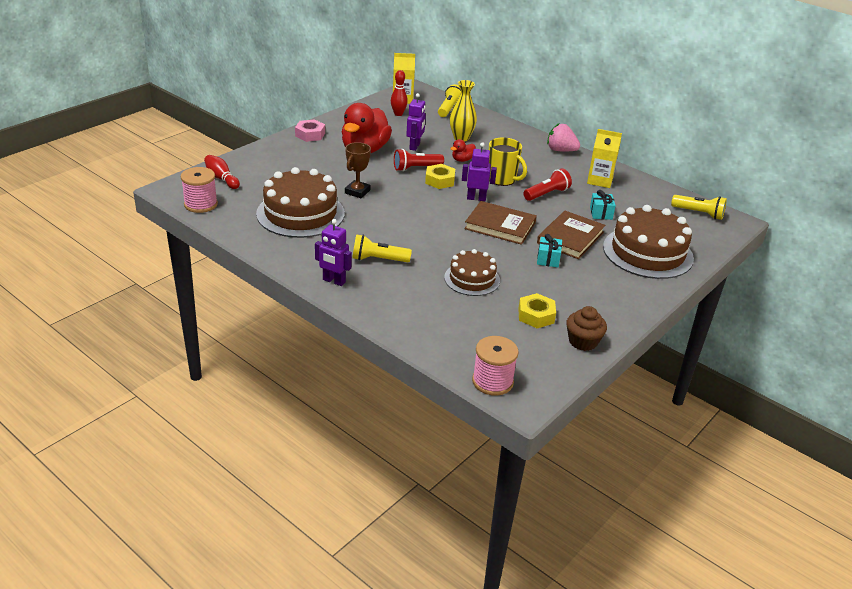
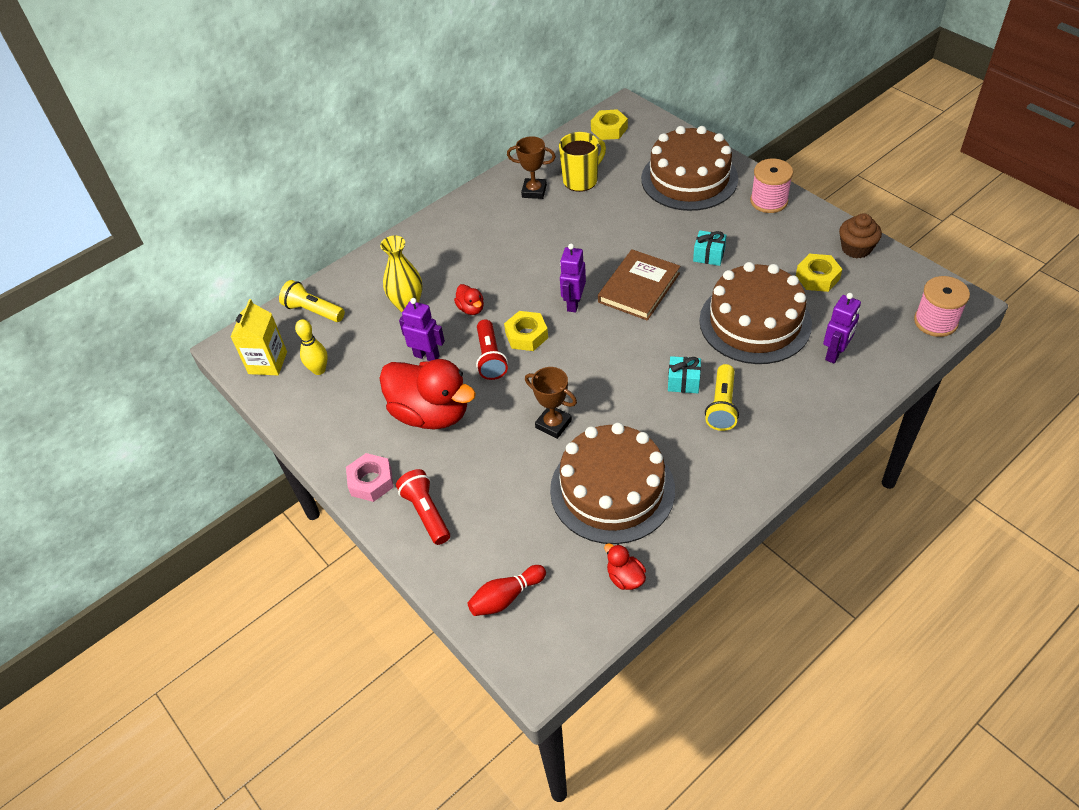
camera: 75 degrees left, 15 degrees up
pink spool [181,167,218,213] -> pink spool moved to [750,159,793,213]
purple robot [315,219,352,286] -> purple robot moved to [823,293,861,364]
red bowling pin [391,70,408,116] -> yellow bowling pin [295,319,328,375]
brown cake [444,249,500,296] -> brown cake [699,262,812,364], size x1.71
yellow mug [489,137,527,186] -> yellow mug moved to [559,132,606,192]
red flashlight [523,168,572,201] -> red flashlight moved to [396,469,450,545]
brown book [537,211,605,259] -> none
pink strawberry [547,123,580,152] -> none
yellow carton [587,129,622,188] -> brown trophy [507,136,556,199]
turquoise gift [590,190,616,220] -> turquoise gift moved to [668,356,701,393]
yellow flashlight [671,195,727,220] -> yellow nut [591,109,628,140]
none -> red duck [604,543,646,590]

